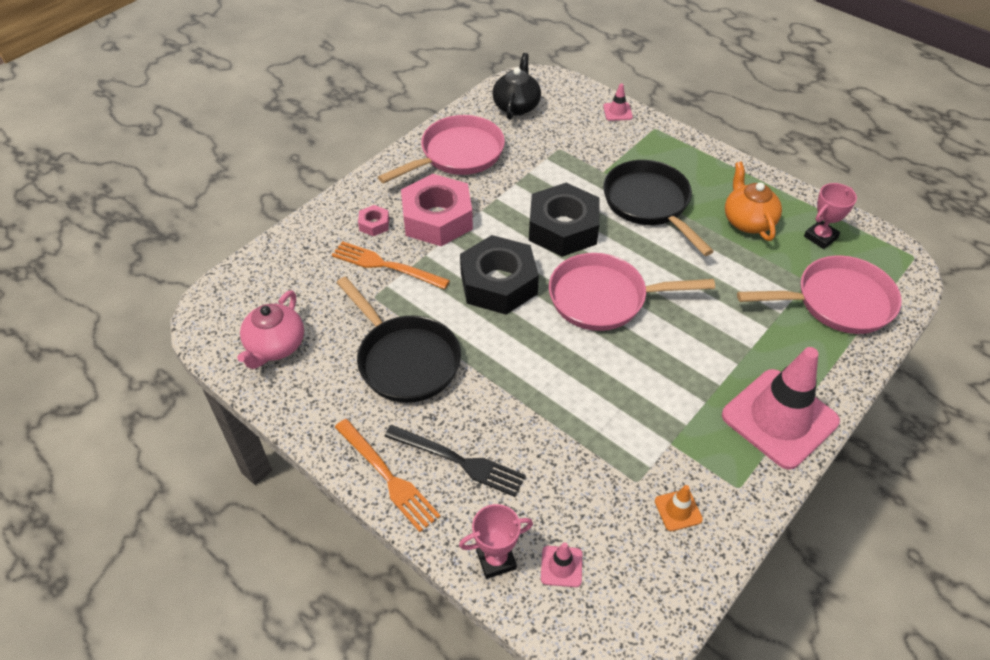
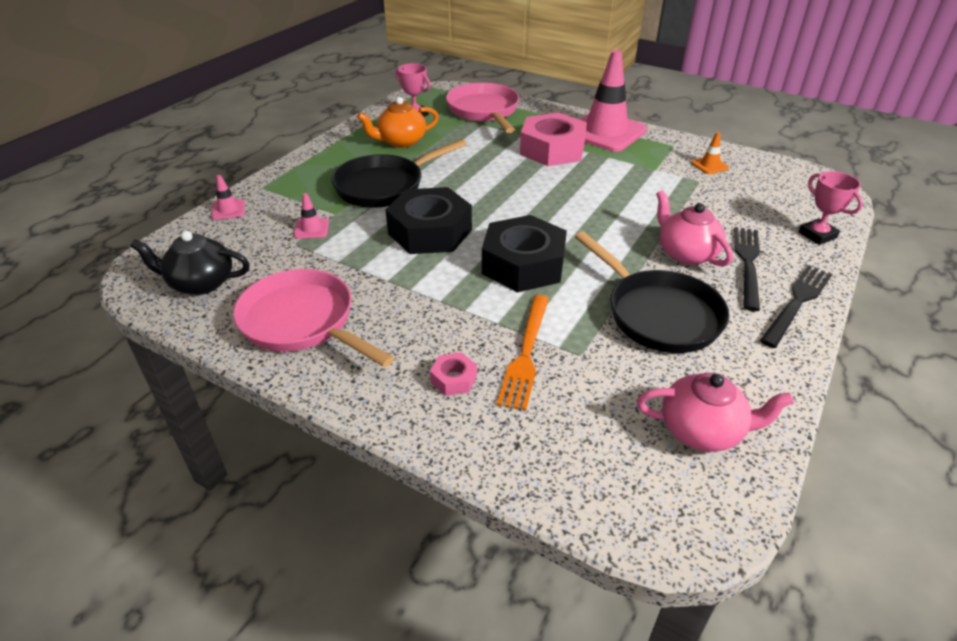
camera: 100 degrees left, 10 degrees down
orange fork [335,419,441,532] -> black fork [760,265,832,348]
black pan [337,276,461,403] -> black pan turned 105 degrees clockwise [575,232,730,353]
pink nut [401,174,473,246] -> pink nut moved to [520,112,587,166]
pink traffic cone [541,542,582,587] -> pink traffic cone moved to [294,193,329,239]
pink pan [549,253,715,331] -> none
none -> pink teapot [656,190,733,267]

